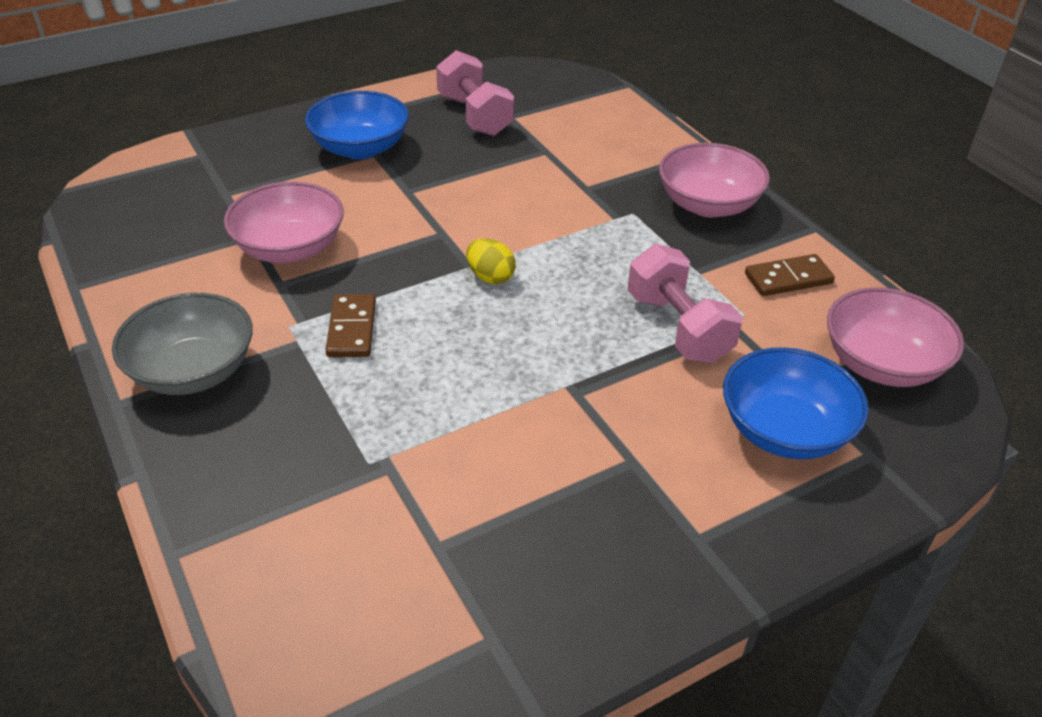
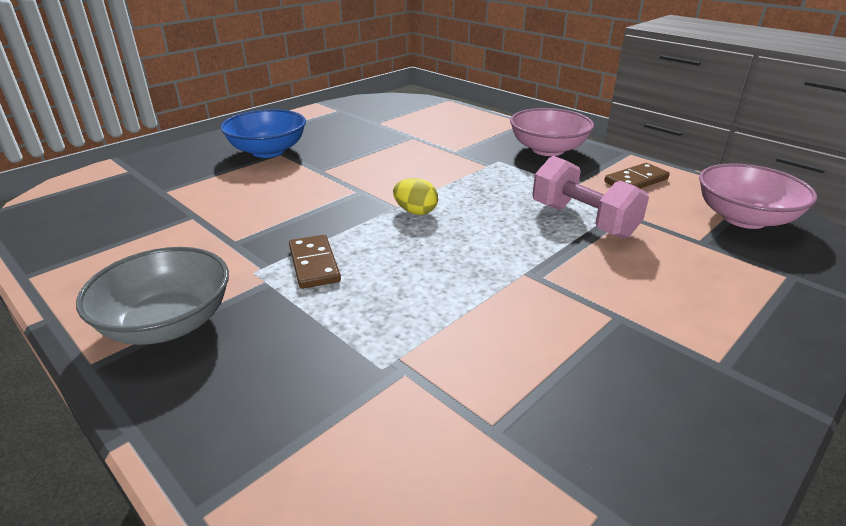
camera: 15 degrees left, 10 degrees down
pink bowl [224,181,344,263] -> none
pink dumbbell [436,50,514,136] -> none
blue bowl [723,347,869,459] -> none

